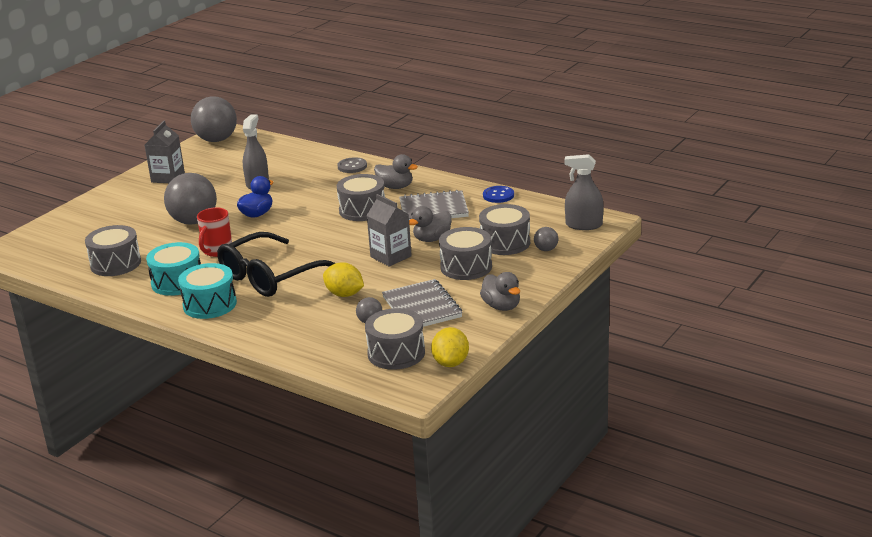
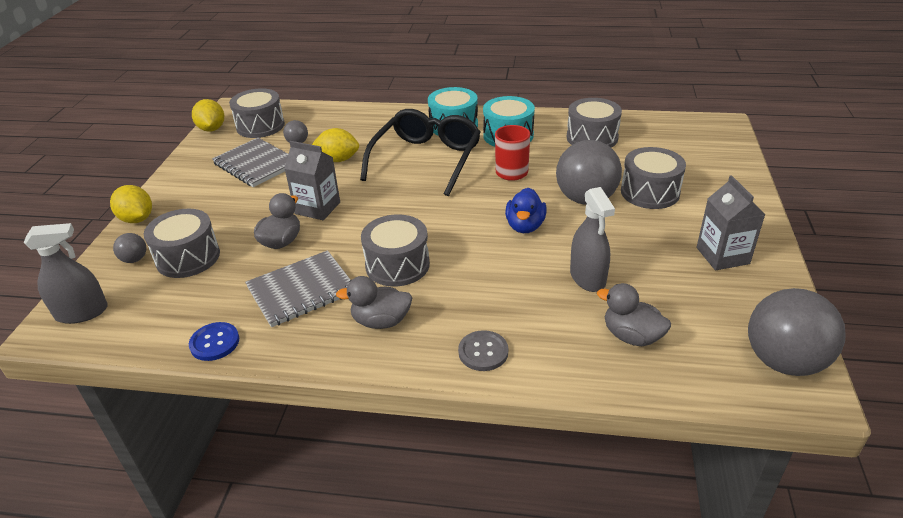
camera: 155 degrees right, 10 degrees up
grey drum [439,227,492,280] -> grey drum moved to [621,147,686,209]
grey duck [480,272,520,311] -> grey duck moved to [597,283,671,346]
none -> yellow lemon [110,185,152,223]

